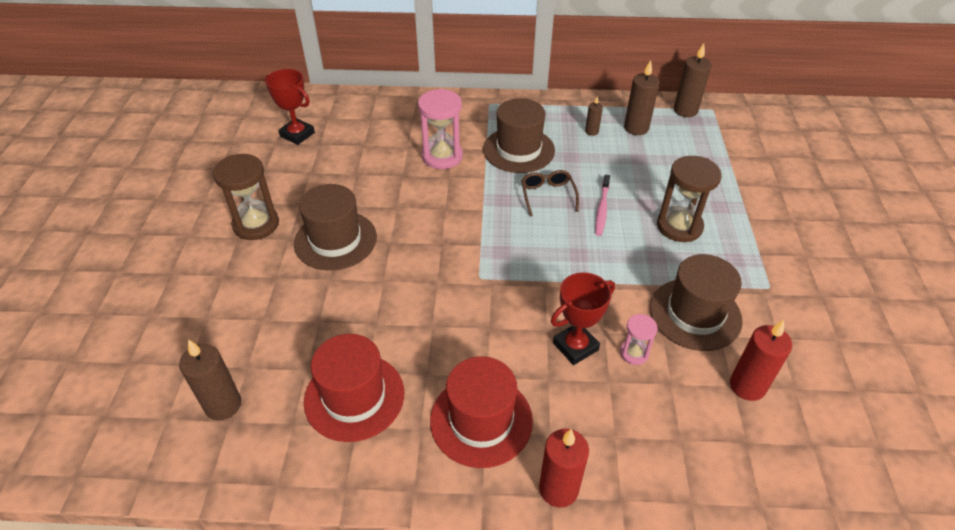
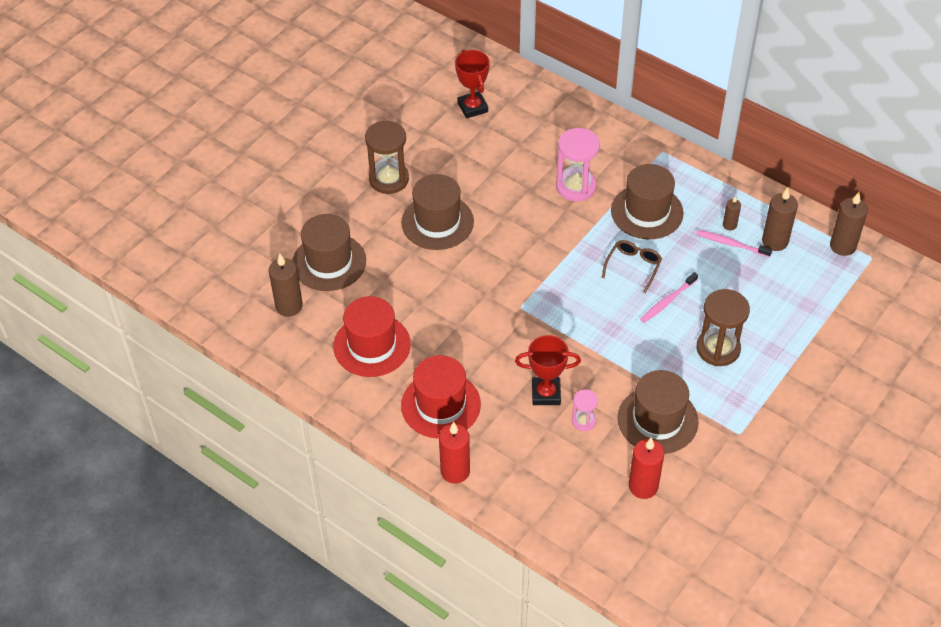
camera: 35 degrees right, 5 degrees up
none -> brown hat [293,214,366,291]
none -> pink toothbrush [696,230,772,257]

